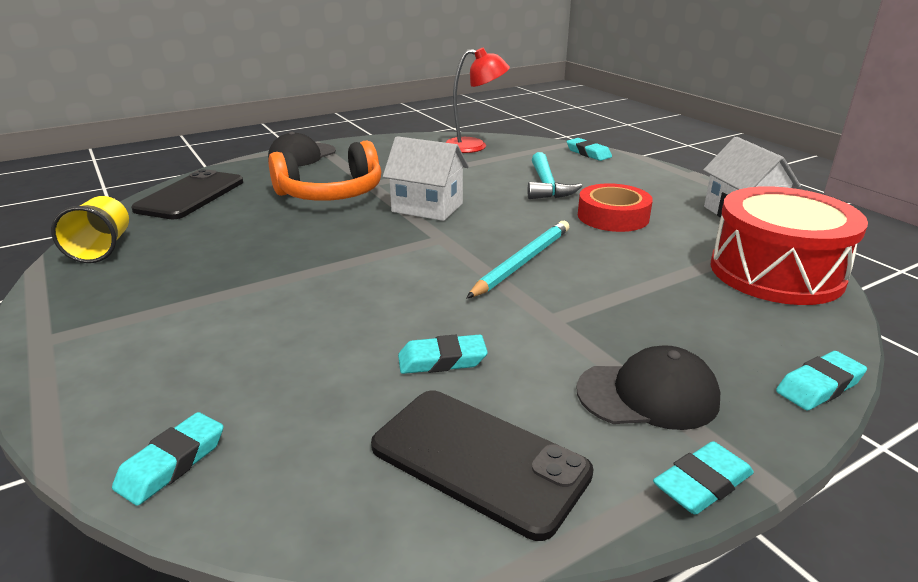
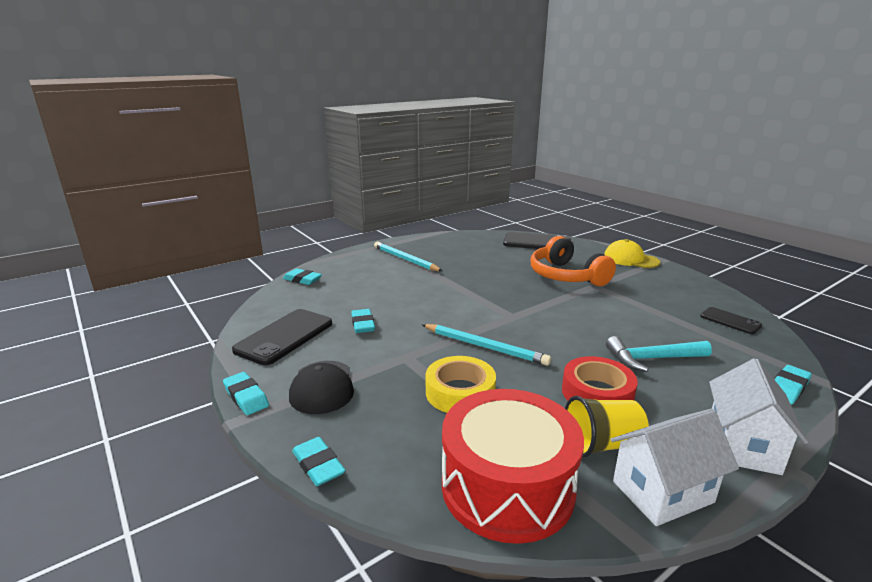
camera: 85 degrees right, 5 degrees down
yellow cup [51,196,129,263] -> yellow cup moved to [565,396,649,458]
black cap [268,132,336,166] -> yellow cap [604,239,660,268]
white house [383,136,469,221] -> white house moved to [709,358,808,475]
red lamp [445,48,510,153] -> black phone [700,307,762,334]
none -> turquoise pencil [374,242,442,271]
none -> yellow tape [426,356,496,413]

